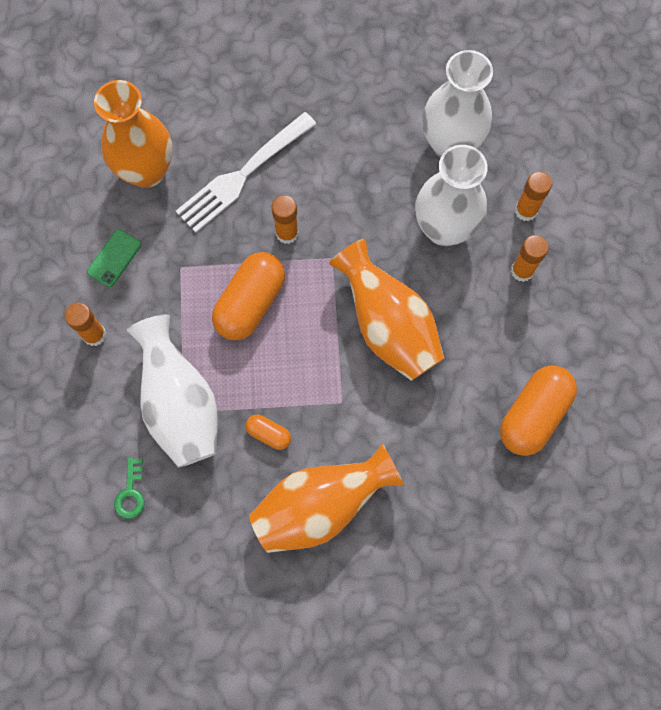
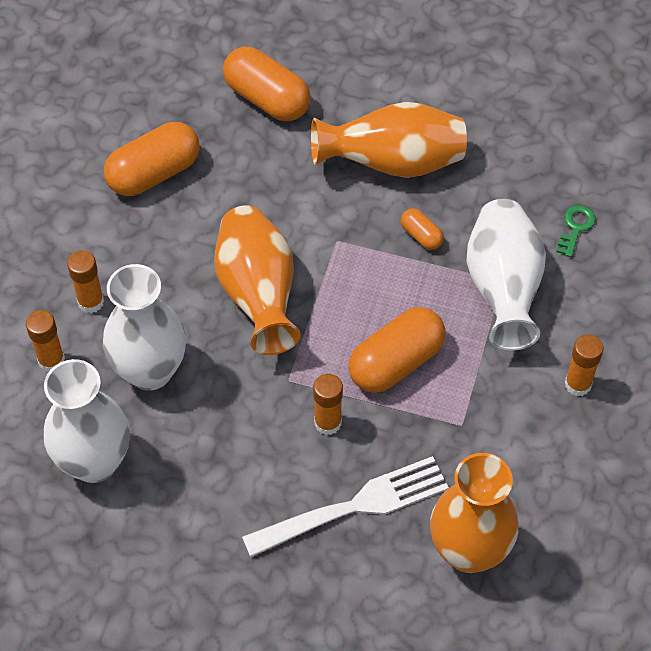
camera: 160 degrees left, 15 degrees down
green phone [87,229,141,287] -> none
none -> orange capsule [223,47,311,121]

